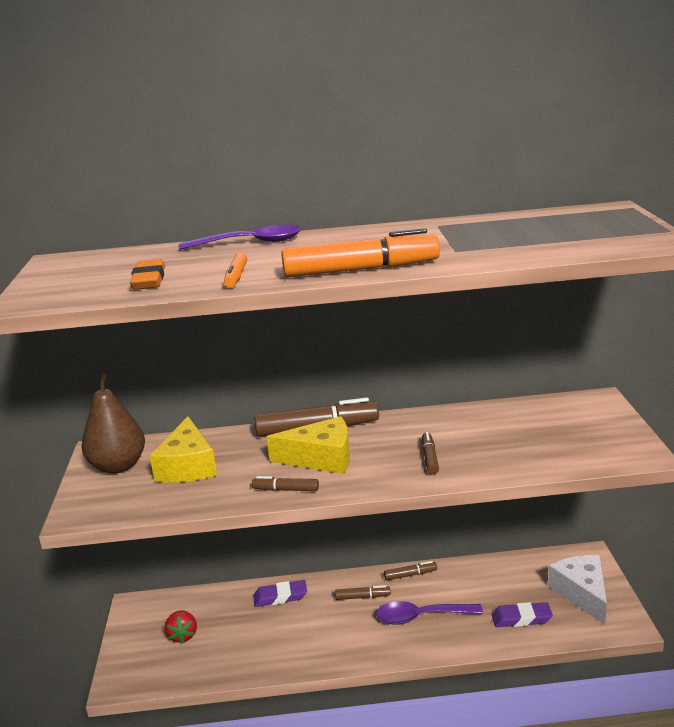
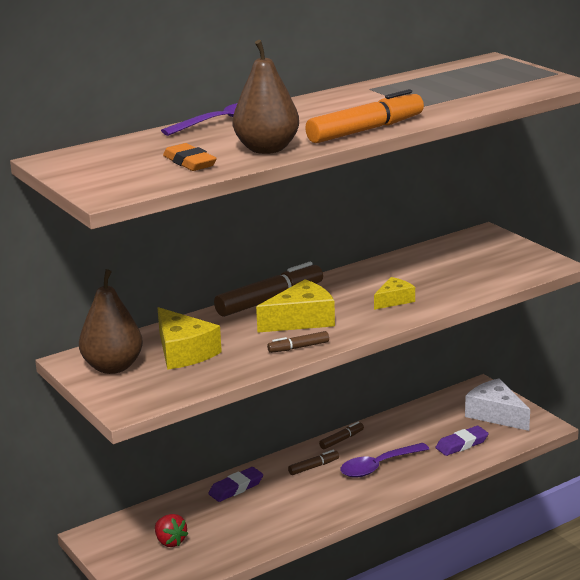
camera: 30 degrees left, 0 degrees up
orange marker [224,252,247,288] -> brown pear [232,40,299,154]
brown marker [422,432,439,475] -> yellow cheese [374,277,415,310]

